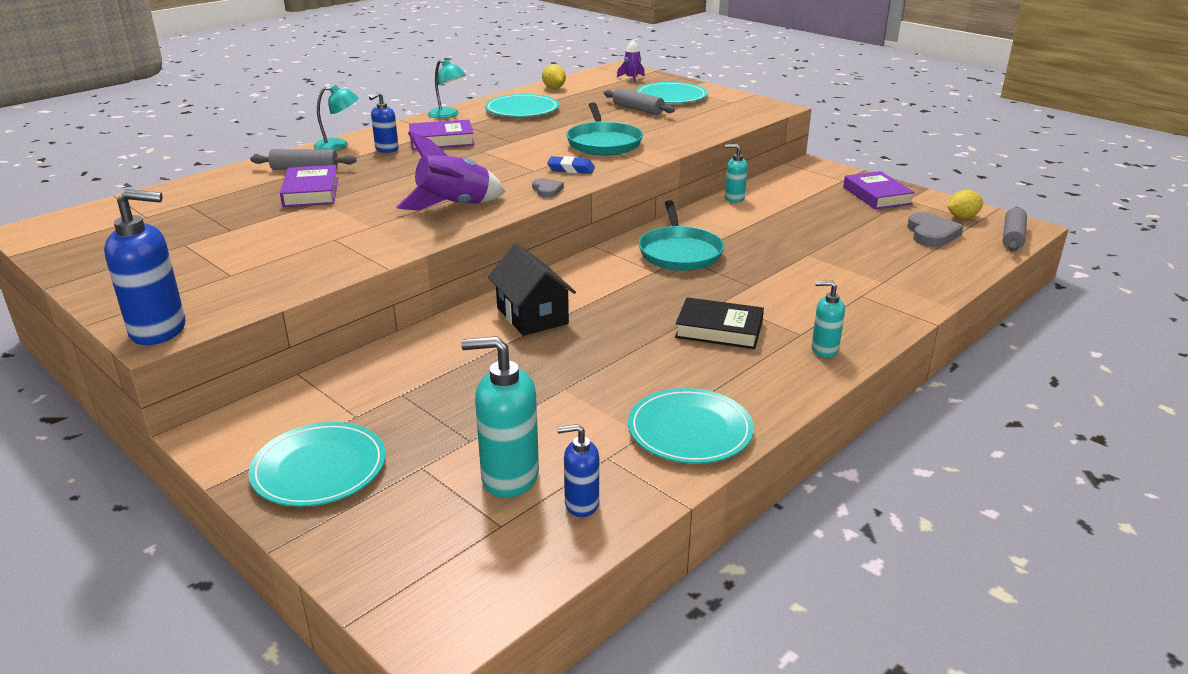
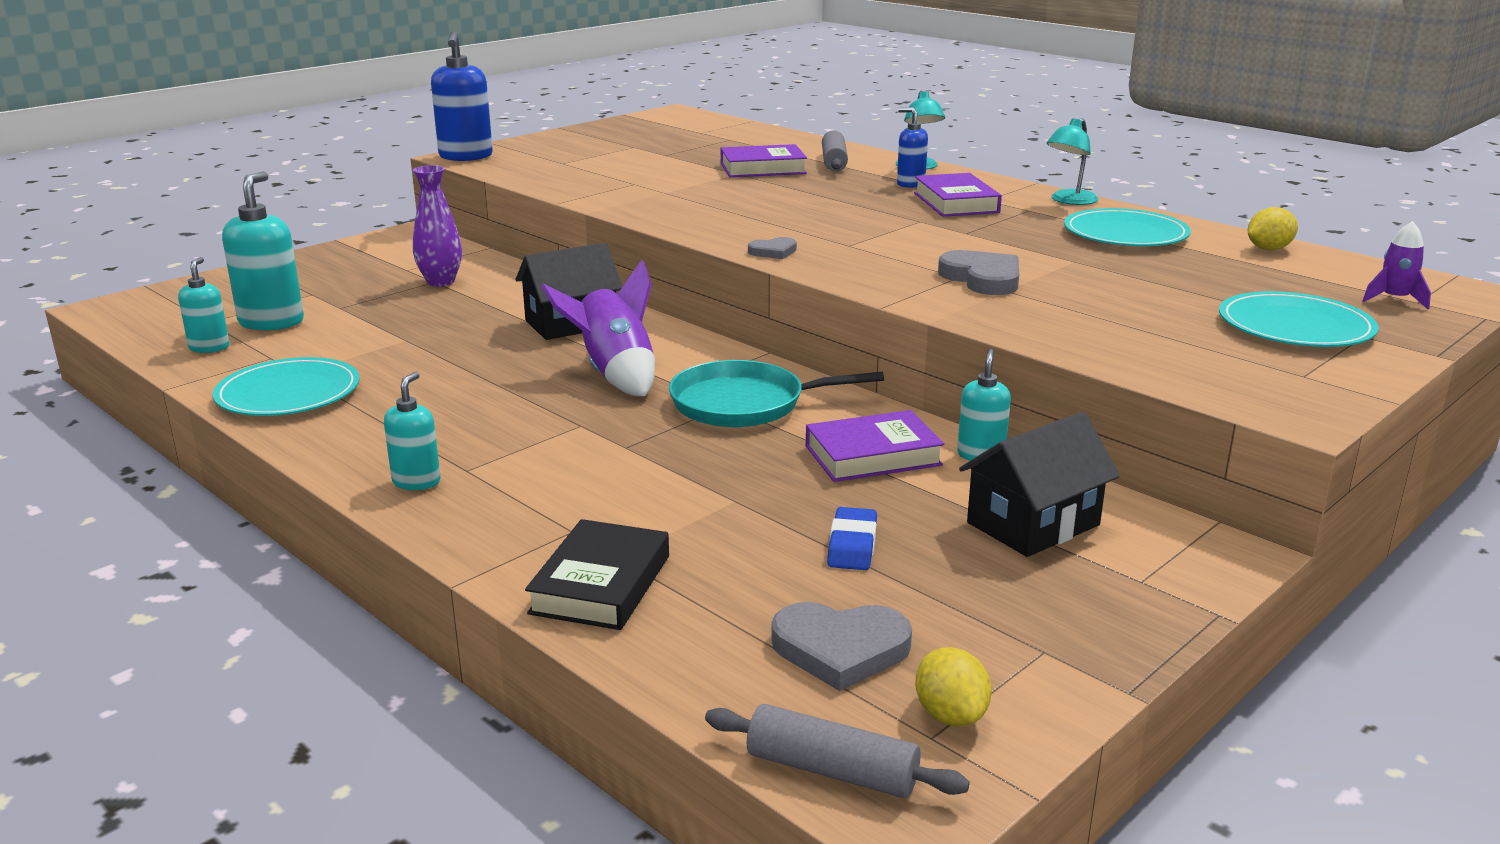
camera: 90 degrees right, 5 degrees down
turquoise plate [248,422,386,507] -> none
purple rocket [397,131,505,211] -> purple rocket moved to [541,260,655,396]
blue eraser [547,156,595,174] -> blue eraser moved to [827,507,877,570]
blue soap dispenser [557,424,599,517] -> turquoise soap dispenser [178,257,230,353]
turquoise pan [566,102,643,155] -> grey heart [938,250,1019,295]
grey rolling pin [604,88,675,115] -> none
black book [675,297,764,349] -> black book moved to [525,519,669,630]
purple book [843,171,915,209] -> purple book moved to [806,410,944,482]
none -> purple vase [413,165,462,286]
none -> black house [959,412,1120,557]

